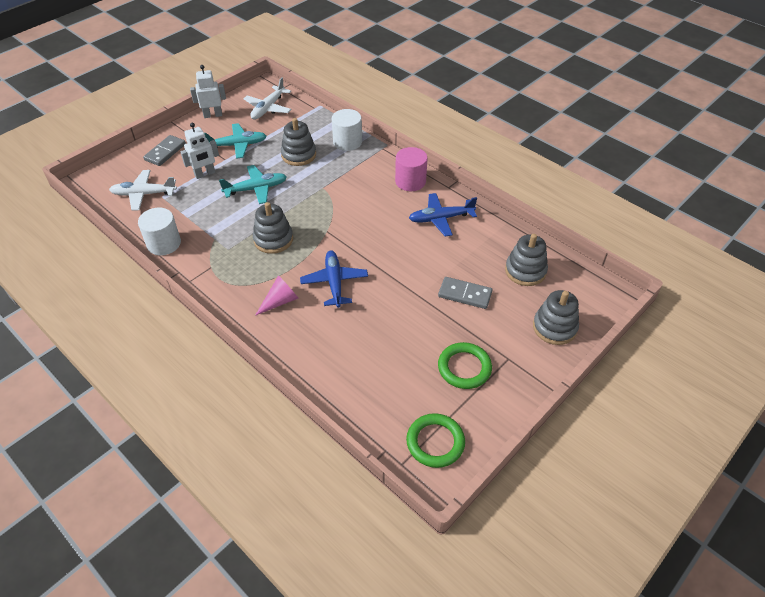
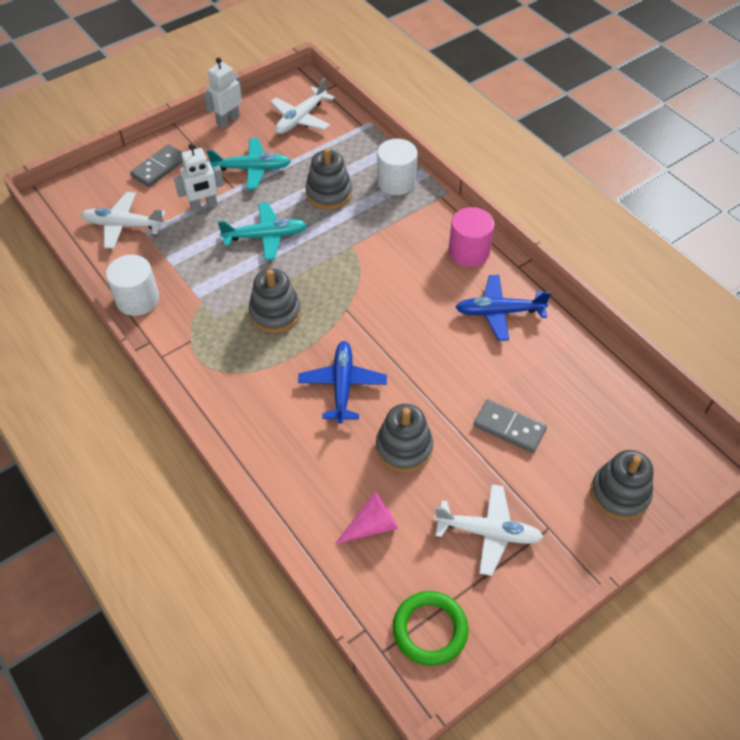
camera: 10 degrees right, 5 degrees up
white robot [190,65,226,118] -> white robot turned 45 degrees counterclockwise [203,57,242,128]
pink cone [255,275,299,316] -> pink cone moved to [335,492,398,544]
green ring [438,342,492,389] -> white plane [434,484,543,576]
grey stacking toy [505,234,548,286] -> grey stacking toy moved to [376,404,433,472]

